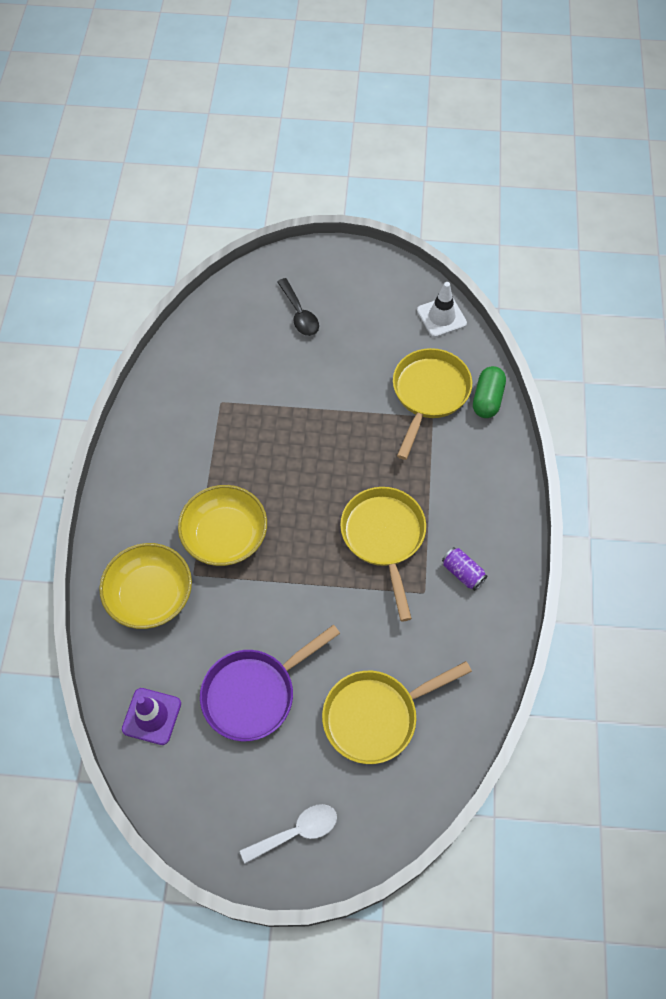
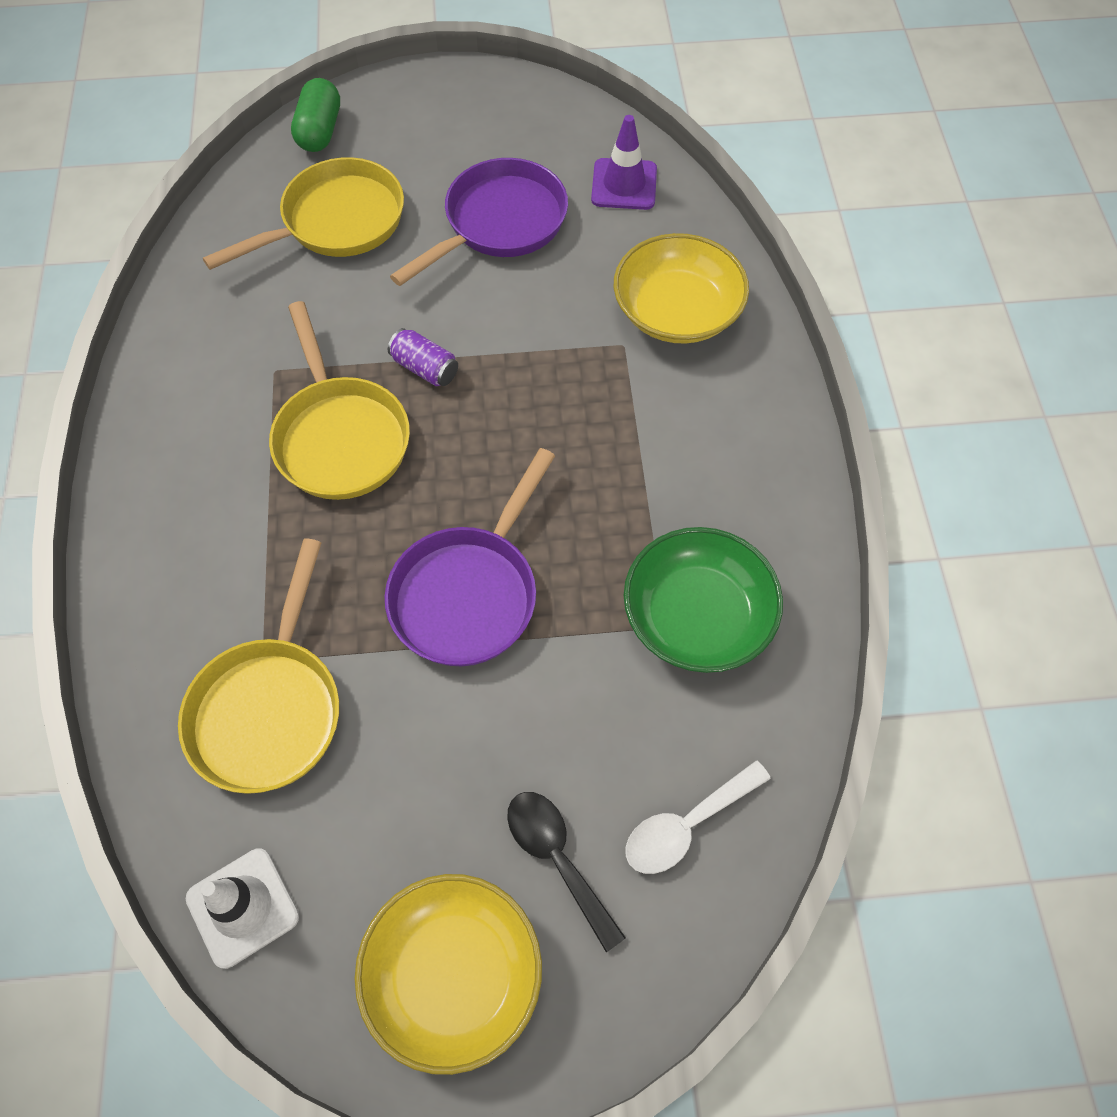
camera: 170 degrees right, 0 degrees up
yellow bowl [178,485,267,566] -> yellow bowl moved to [355,874,542,1075]
white spoon [240,804,337,864] -> white spoon moved to [626,760,771,874]
purple can [442,547,487,591] -> purple can moved to [388,328,458,386]
green capsule [473,366,506,418] -> green capsule moved to [291,78,340,152]
none -> purple pan [384,448,555,666]
none -> green bowl [624,527,783,673]

